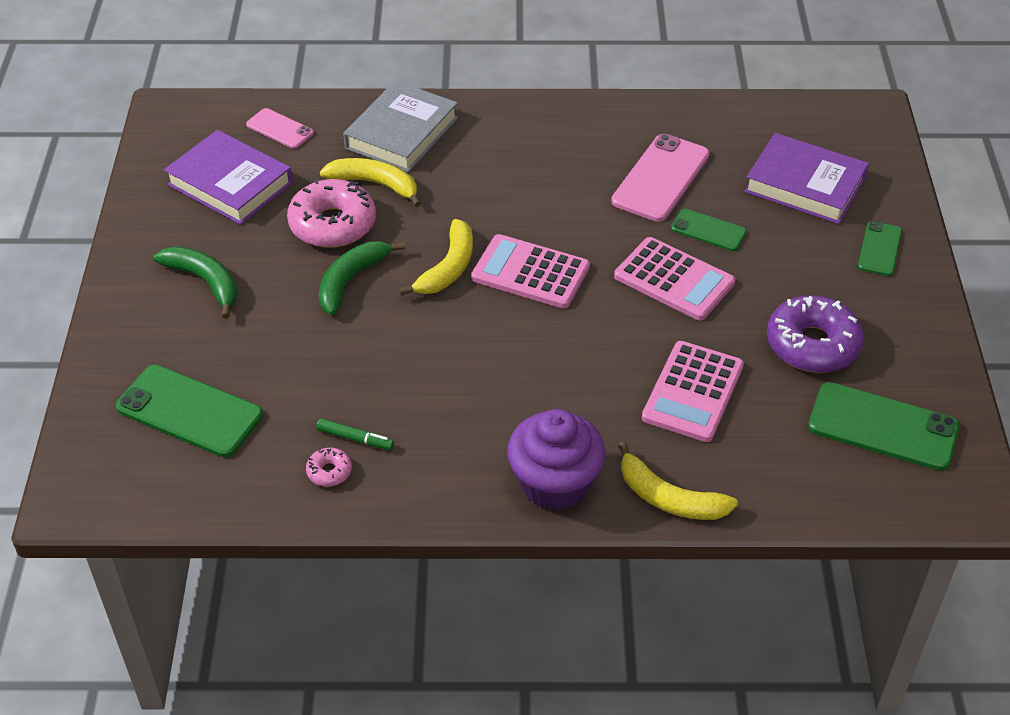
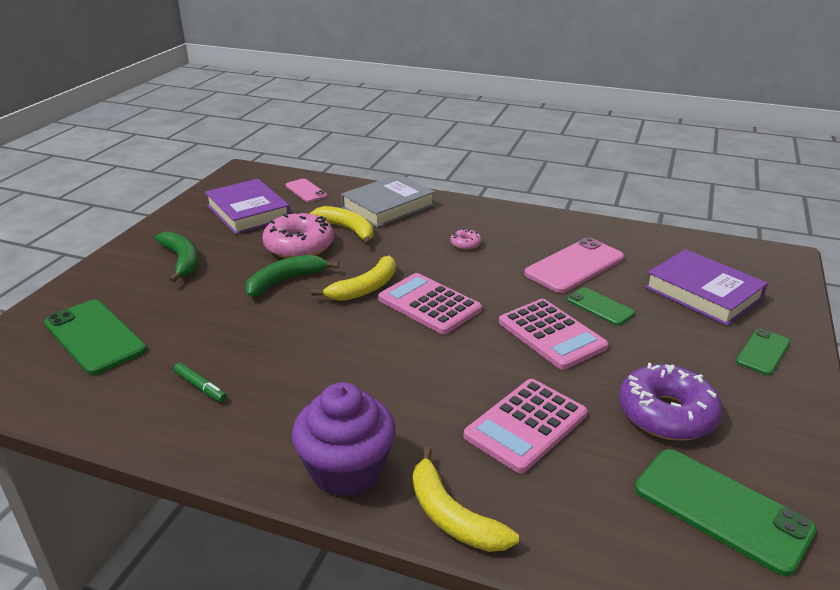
camera: 20 degrees right, 15 degrees down
pink donut [306,448,352,487] -> pink donut moved to [450,228,482,250]

